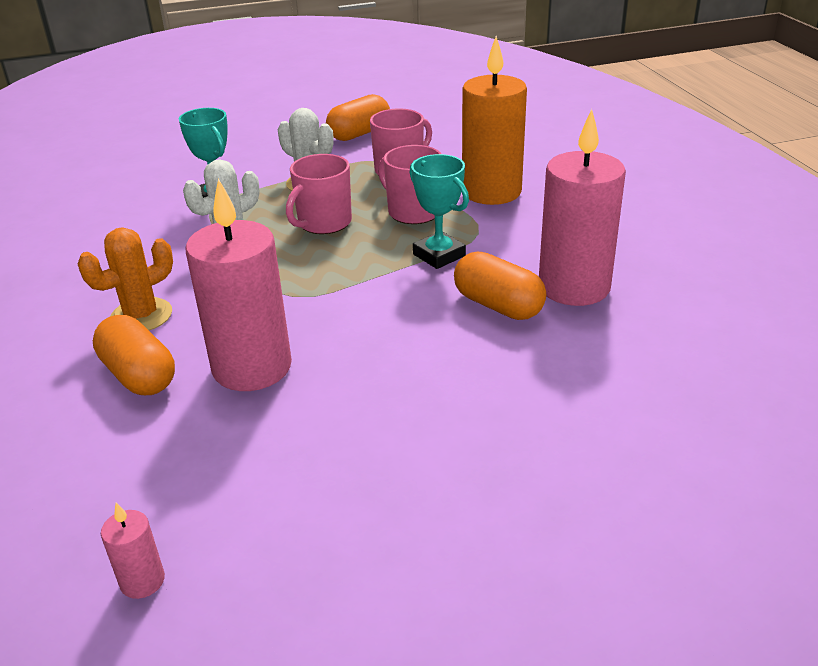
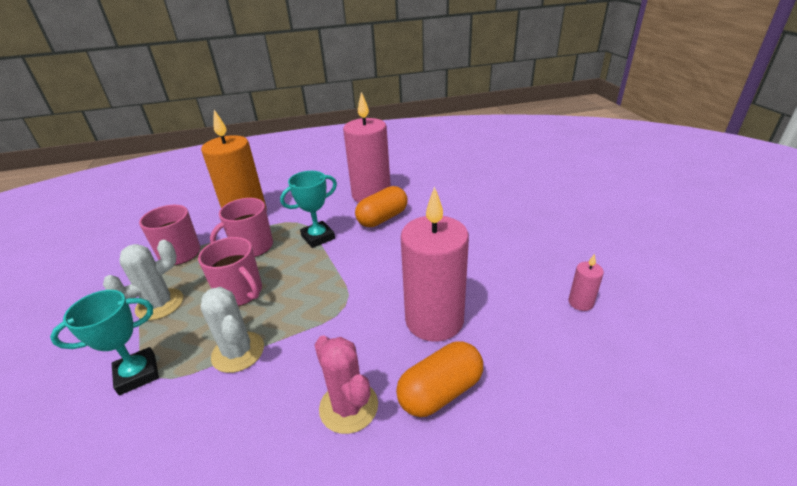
camera: 85 degrees left, 0 degrees up
orange cactus [78,227,173,331] -> pink cactus [315,336,378,434]
pink candle [101,503,165,599] -> pink candle moved to [568,254,604,311]
orange capsule [326,94,390,141] -> none

